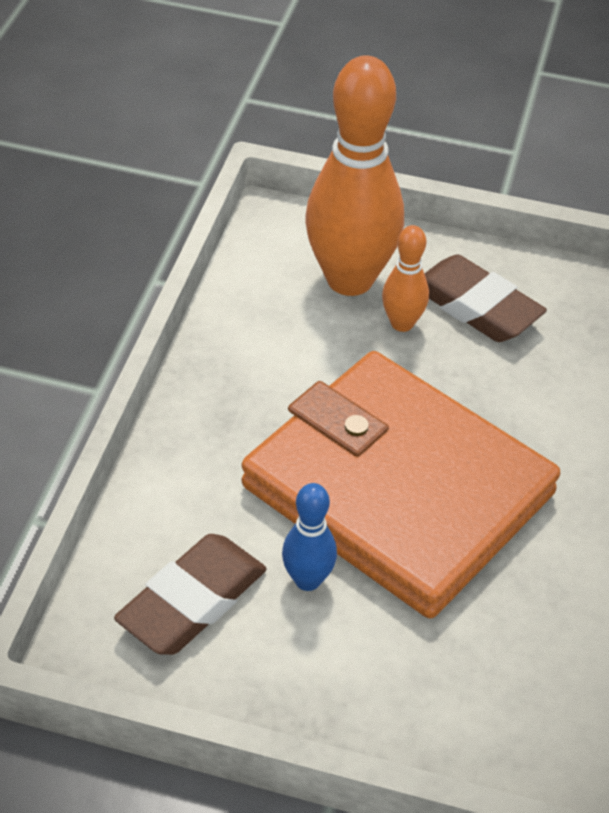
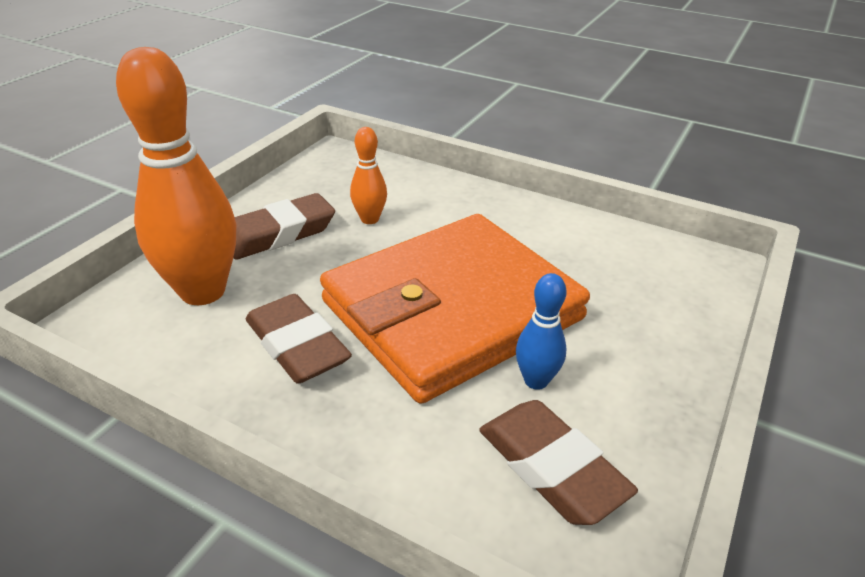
camera: 75 degrees left, 10 degrees down
orange bowling pin [382,225,429,332] -> orange bowling pin moved to [350,127,387,224]
none -> brown eraser [246,294,352,384]

